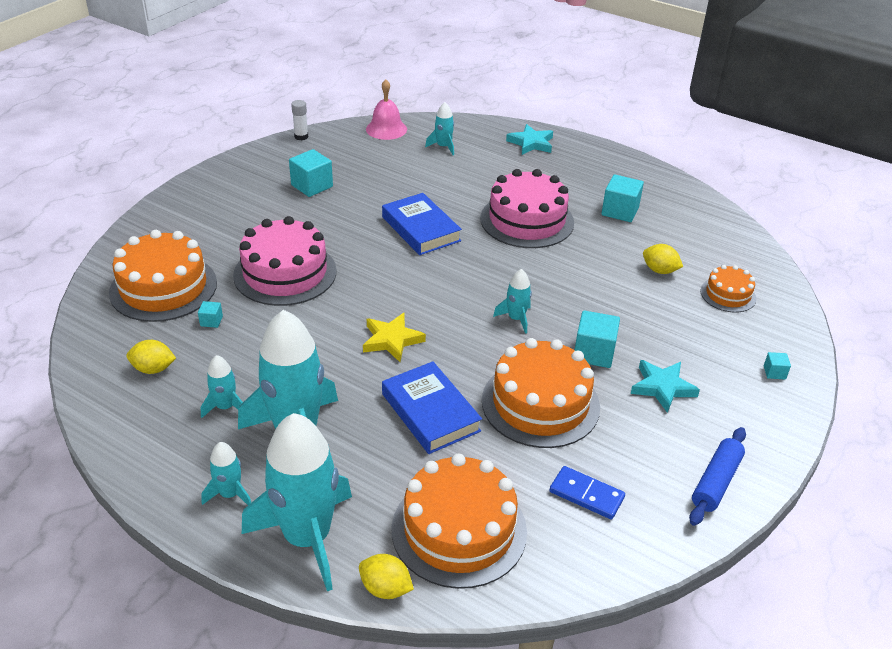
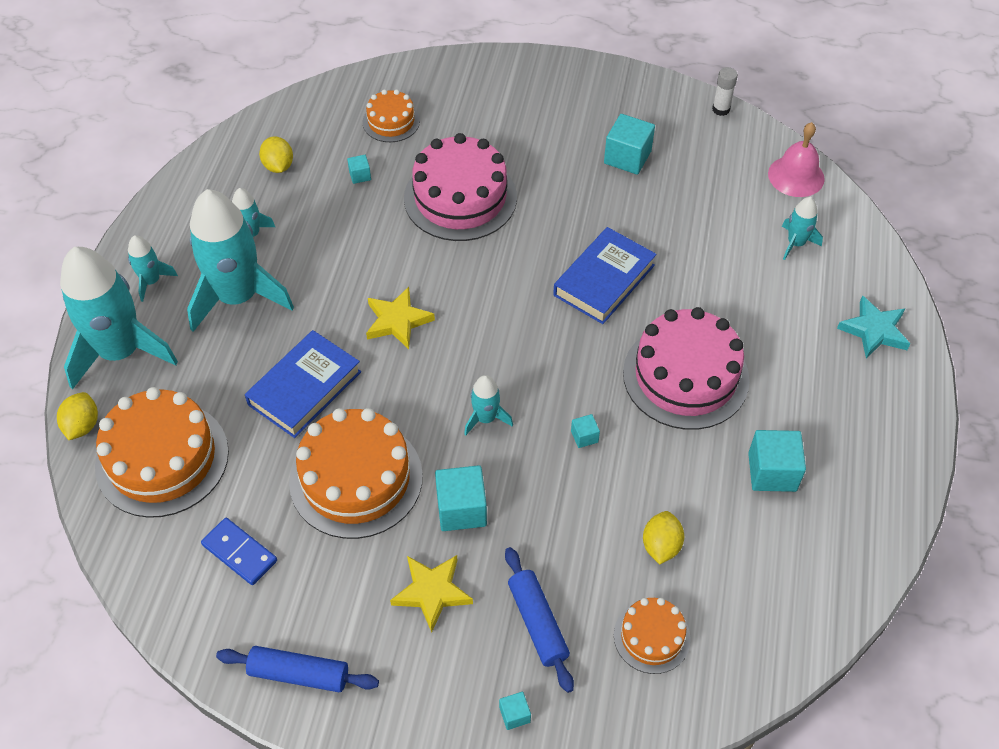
camera: 70 degrees right, 15 degrees up
orange cake [109,230,217,322] -> orange cake [363,89,420,142], size x0.53
blue domino [550,466,625,519] -> blue domino turned 60 degrees counterclockwise [201,518,277,585]
turquoise star [631,360,700,413] -> yellow star [390,555,473,633]
none -> blue rolling pin [505,547,574,693]
none -> turquoise cube [571,414,600,448]

